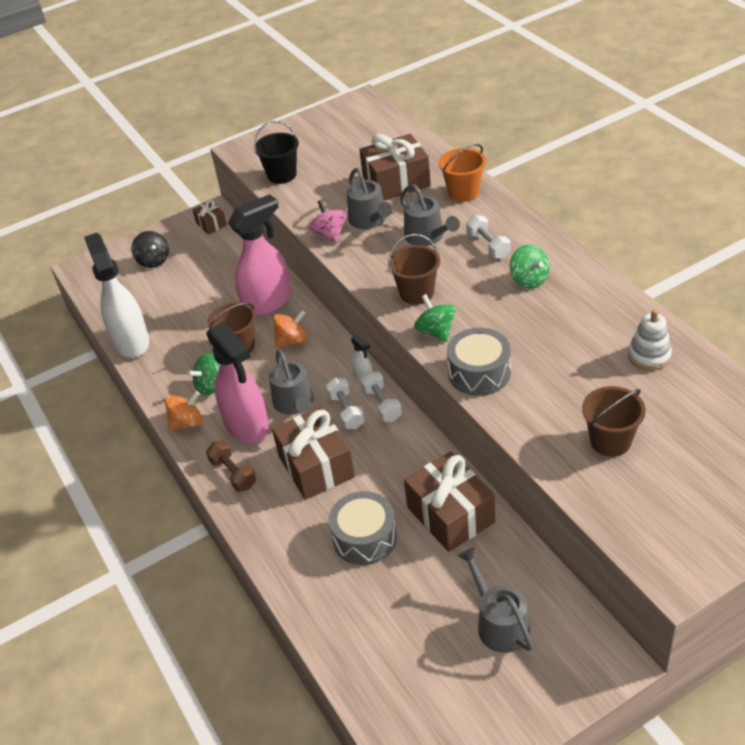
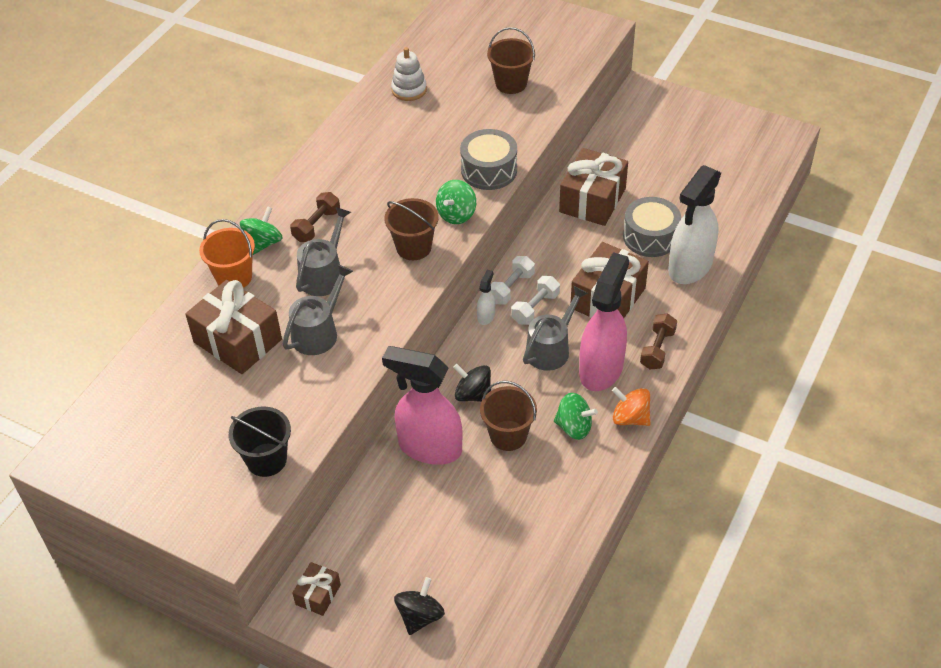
camera: 125 degrees left, 5 degrees up
white spray bottle [84,233,149,358] -> white spray bottle moved to [668,165,721,284]
orange spinning top [273,310,307,347] -> black spinning top [453,364,491,402]
pink spinning top [309,200,347,243] -> none
grey watering can [458,547,533,653] -> none
white dumbbell [466,215,511,259] -> brown dumbbell [290,192,340,242]
green spinning top [510,244,549,289] -> green spinning top moved to [240,206,283,255]

